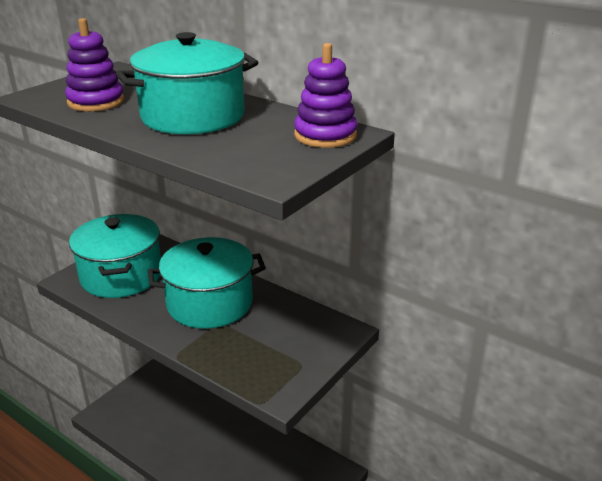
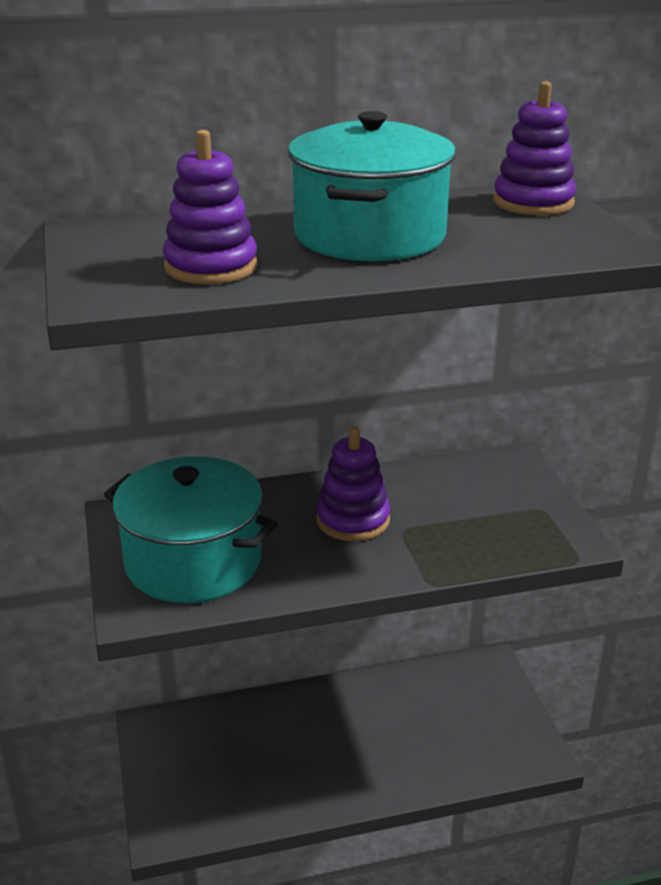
camera: 50 degrees left, 0 degrees up
turquoise pot [148,237,266,329] -> purple stacking toy [316,426,390,541]

